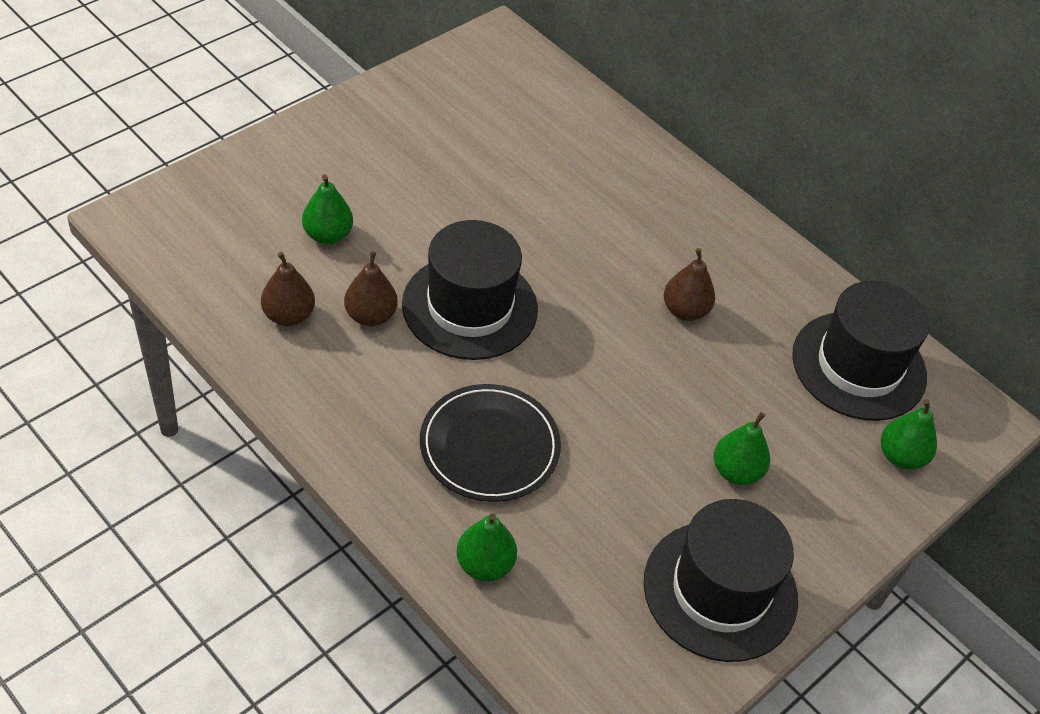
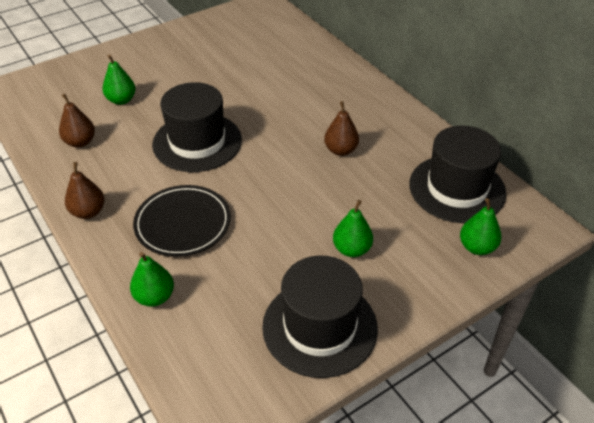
camera: 15 degrees right, 5 degrees down
brown pear [344,251,398,326] -> brown pear moved to [65,162,105,219]

